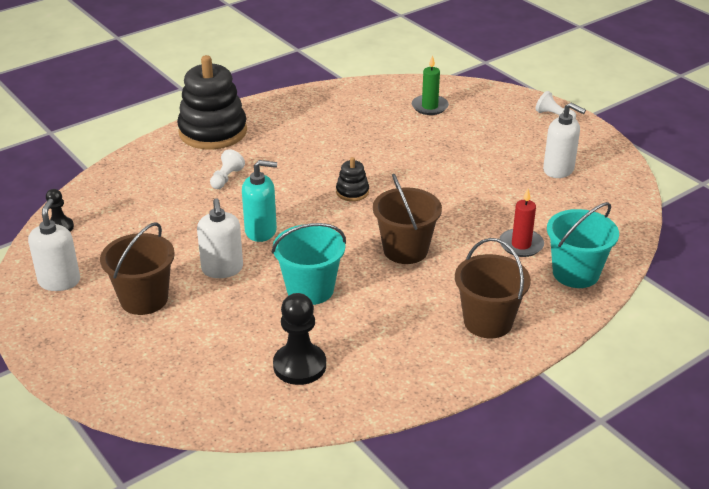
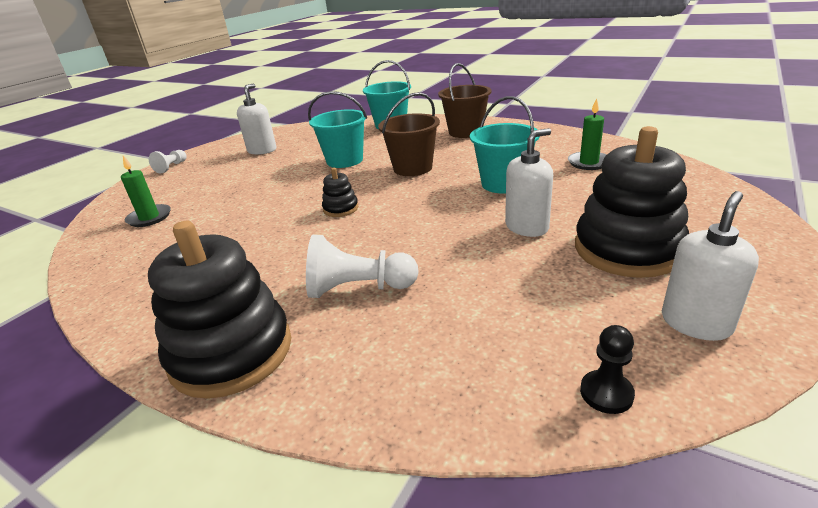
camera: 110 degrees left, 5 degrees down
white soap dispenser [28,199,80,291] -> white soap dispenser turned 150 degrees clockwise [662,191,759,341]
brown bucket [100,222,175,315] -> black stacking toy [575,126,689,278]
white pawn [210,149,245,189] -> white pawn [306,235,419,298], size x1.70
turquoise soap dispenser [242,160,277,242] -> none
black pawn [273,293,326,385] -> green candle [568,98,606,170]
red candle [500,189,544,257] -> none
none -> turquoise bucket [308,91,367,168]

